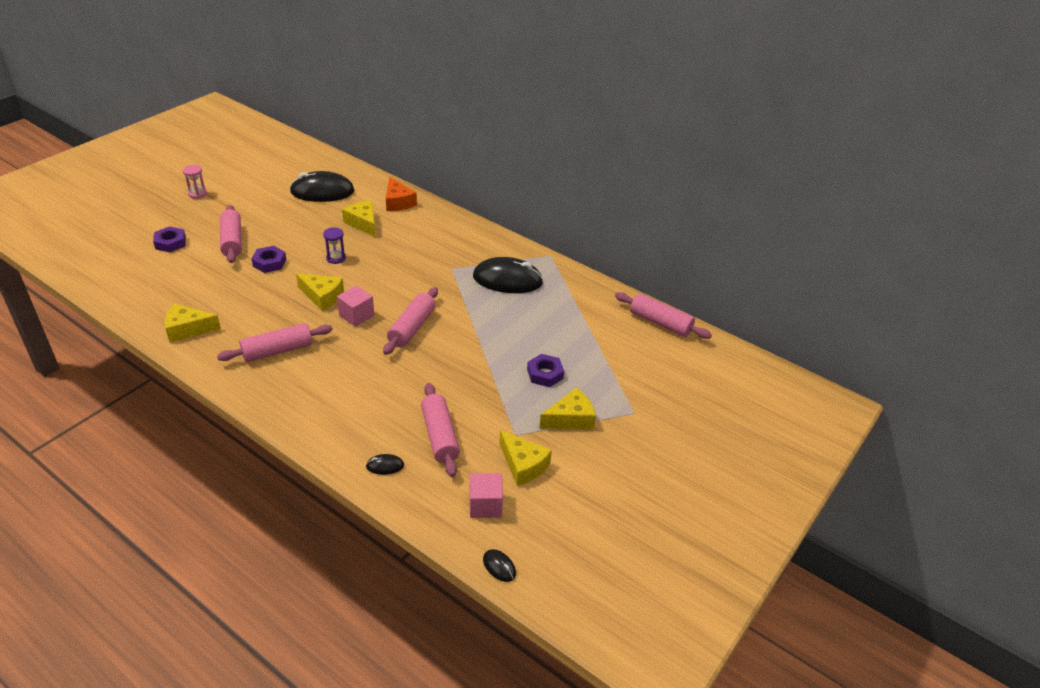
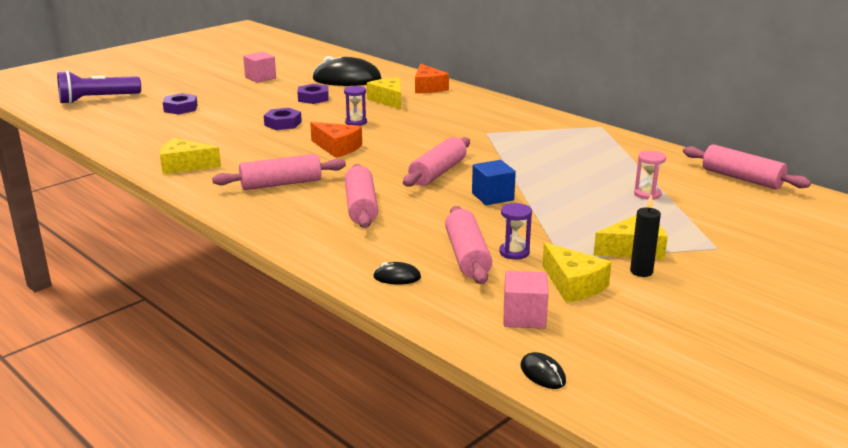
camera: 10 degrees right, 15 degrees down
pink hourglass [183,165,207,199] -> pink hourglass moved to [634,151,666,200]
pink rolling pin [220,205,242,263] -> pink rolling pin moved to [345,164,378,228]
yellow cheese [296,274,344,311] -> orange cheese [310,122,362,158]
pink cube [337,285,374,327] -> pink cube moved to [243,52,276,83]
black mouse [473,257,543,293] -> none
purple nut [527,354,564,387] -> purple nut moved to [297,84,329,104]
none -> purple flashlight [57,71,141,104]
none -> blue cube [472,160,516,205]
none -> purple hourglass [499,203,532,260]
none -> black candle [630,195,661,277]

